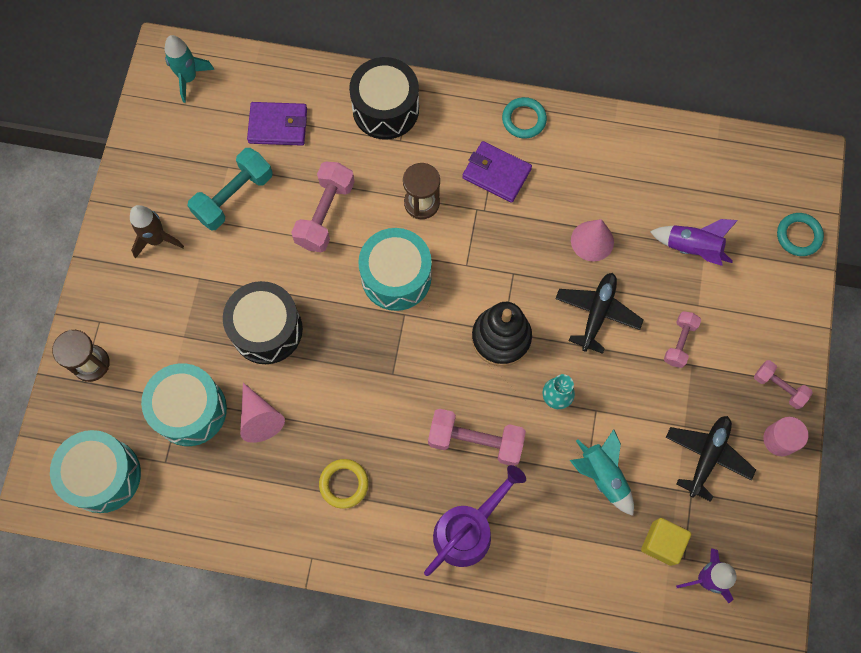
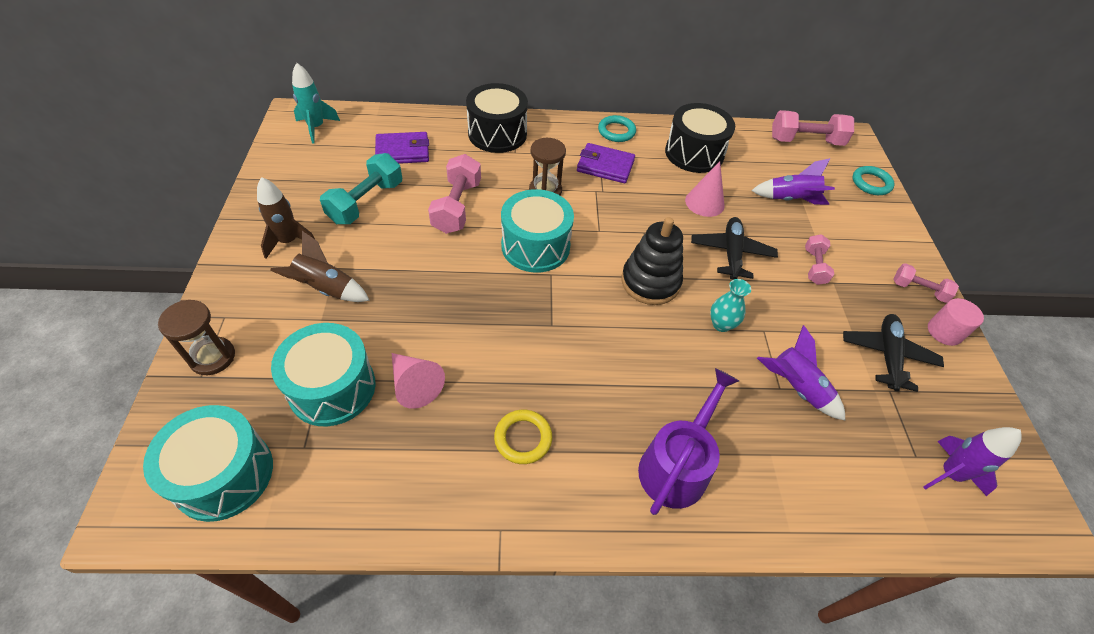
camera: 15 degrees left, 20 degrees down
black drum [223,281,303,364] -> black drum moved to [665,103,735,173]
pink dumbbell [428,409,526,466] -> pink dumbbell moved to [772,110,854,146]
turquoise rocket [570,429,634,516] -> purple rocket [757,325,845,420]
yellow cube [641,518,691,566] -> none
none -> brown rocket [270,231,370,302]

